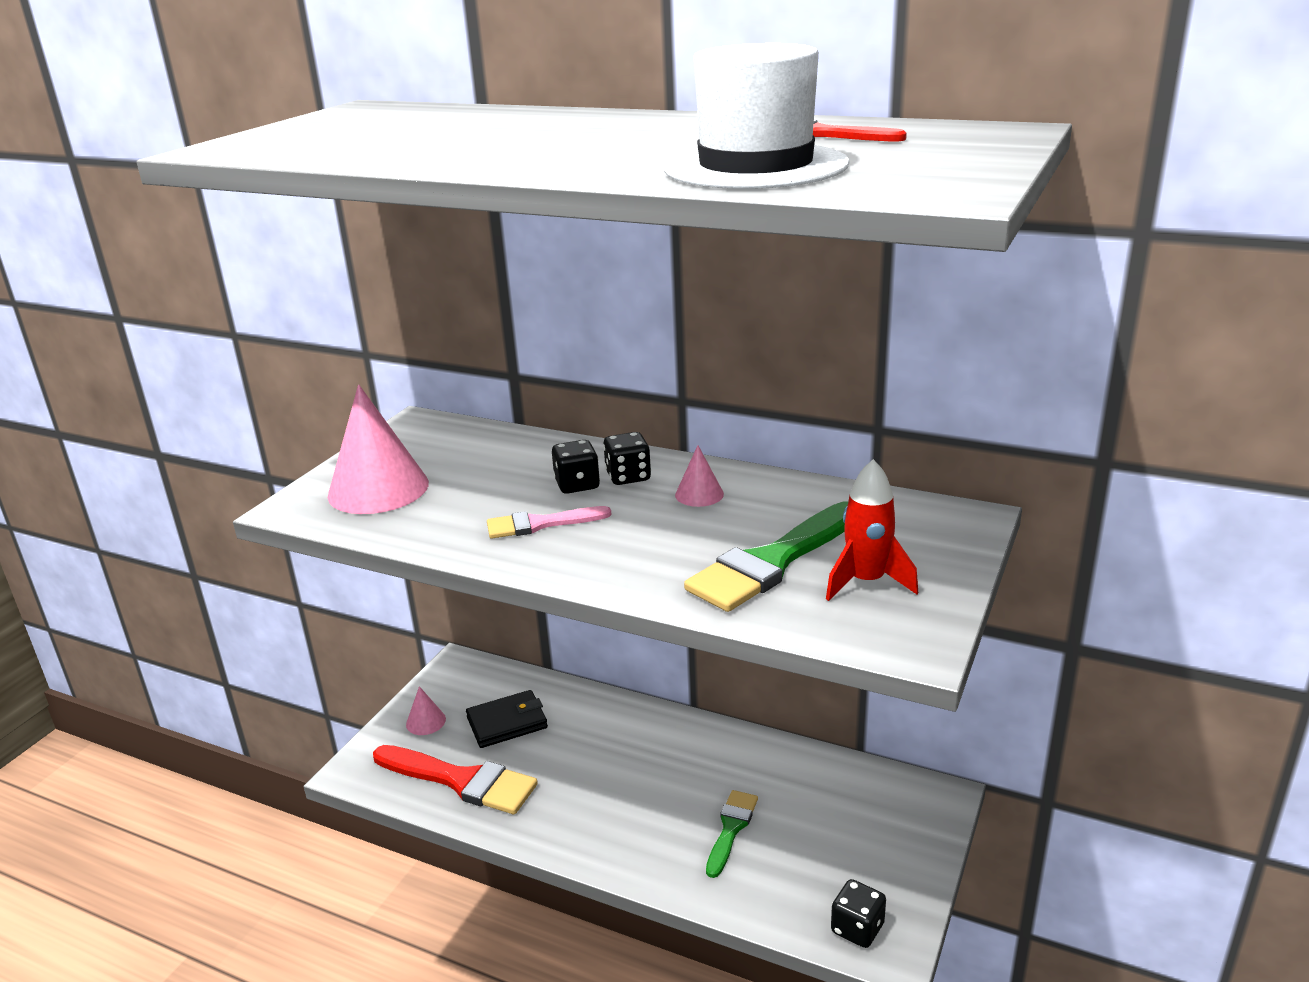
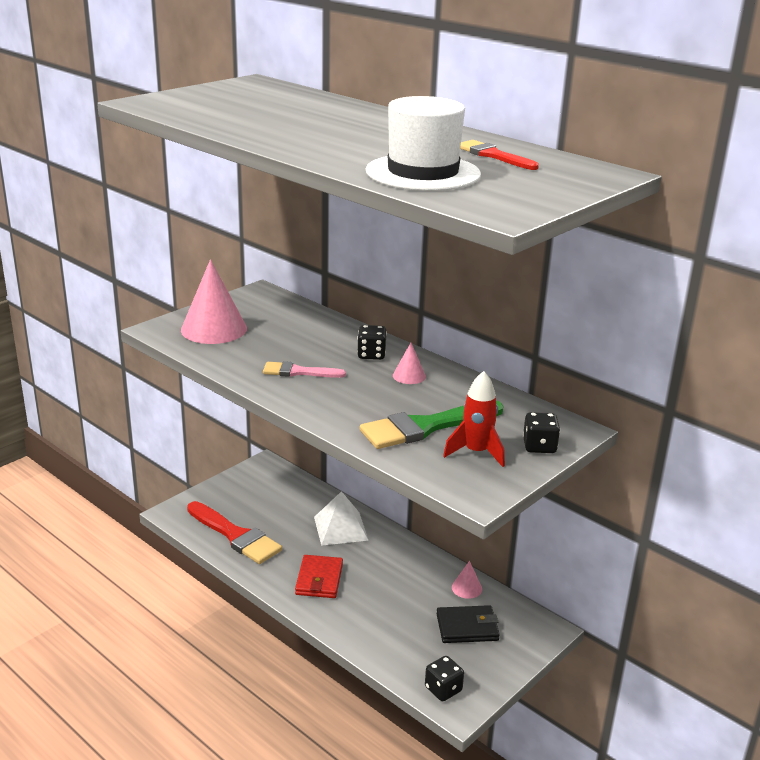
camera: 15 degrees right, 0 degrees up
pink cone [406,686,446,735] -> pink cone moved to [452,561,482,599]
black wallet [466,690,548,748] -> black wallet moved to [437,605,500,643]
black dice [552,440,600,494] -> black dice moved to [523,412,560,453]
green brush [706,790,758,878] -> none
none -> red wallet [295,555,343,598]
none -> white pyramid [314,491,369,546]

